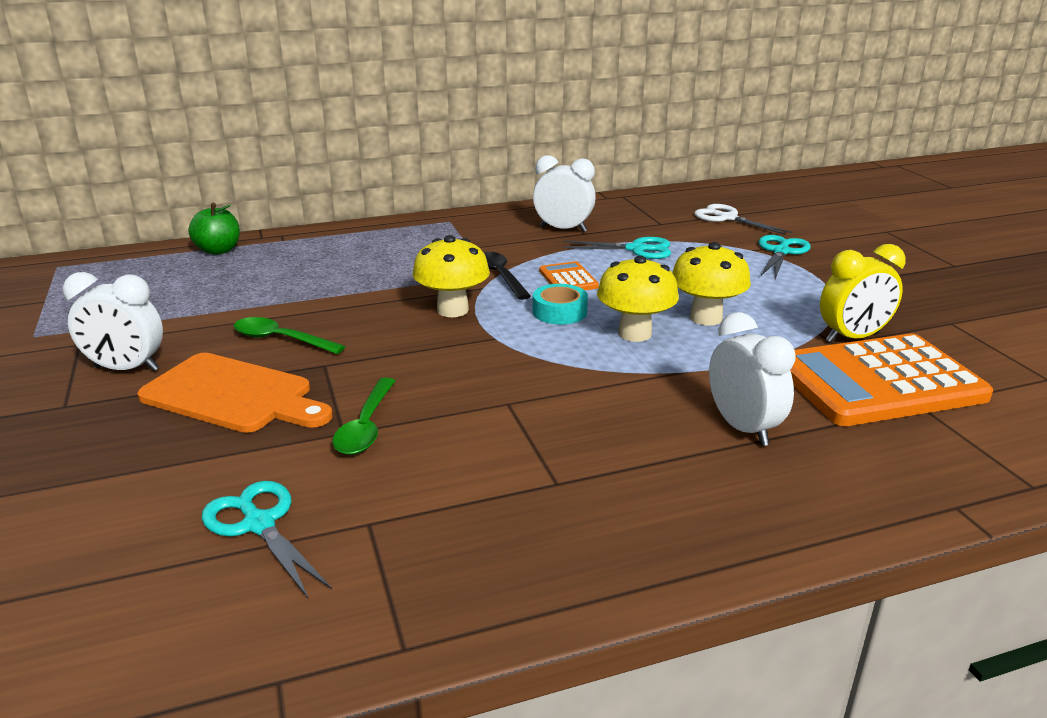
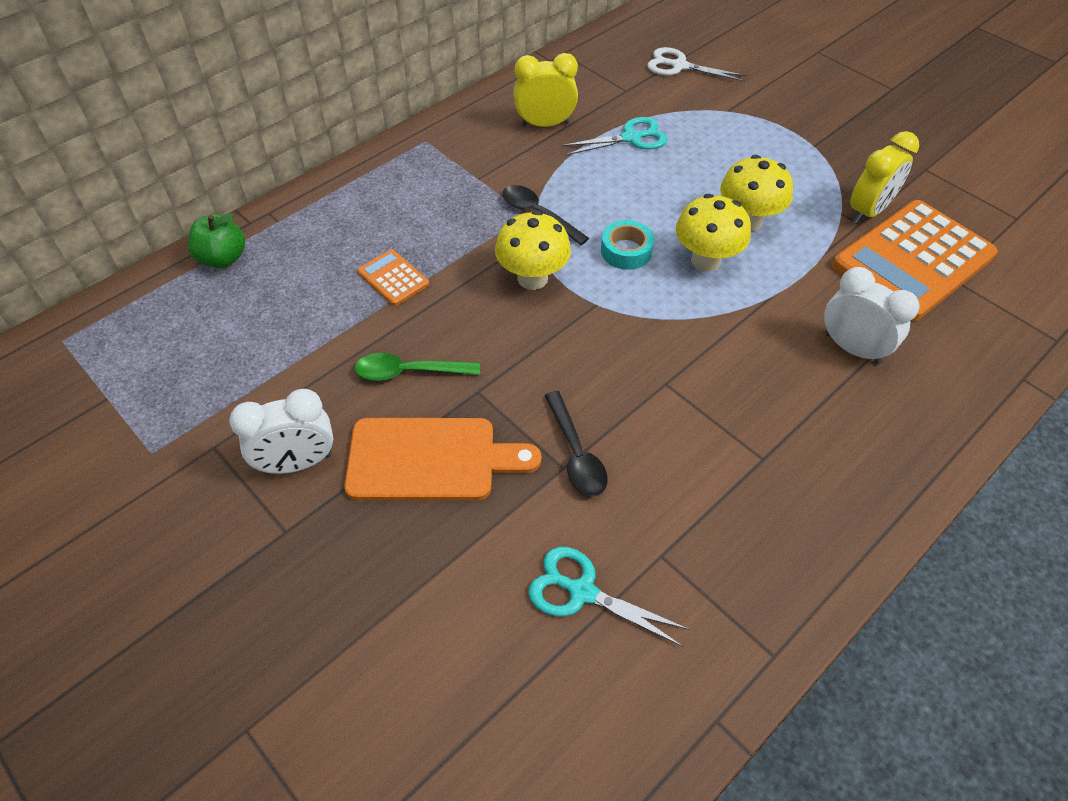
camera: 25 degrees left, 25 degrees up
green spoon [332,377,395,455] -> black spoon [544,391,608,497]
white clock [533,155,596,232] -> yellow clock [513,53,578,127]
orange calculator [539,261,599,290] -> orange calculator moved to [357,249,429,306]
turquoise scissors [759,235,811,279] -> none

